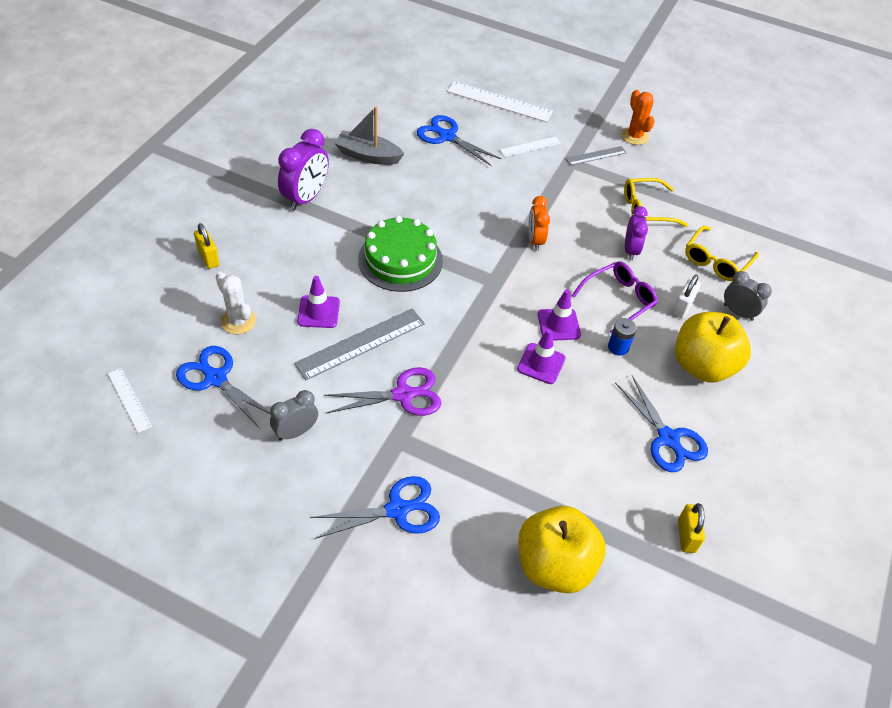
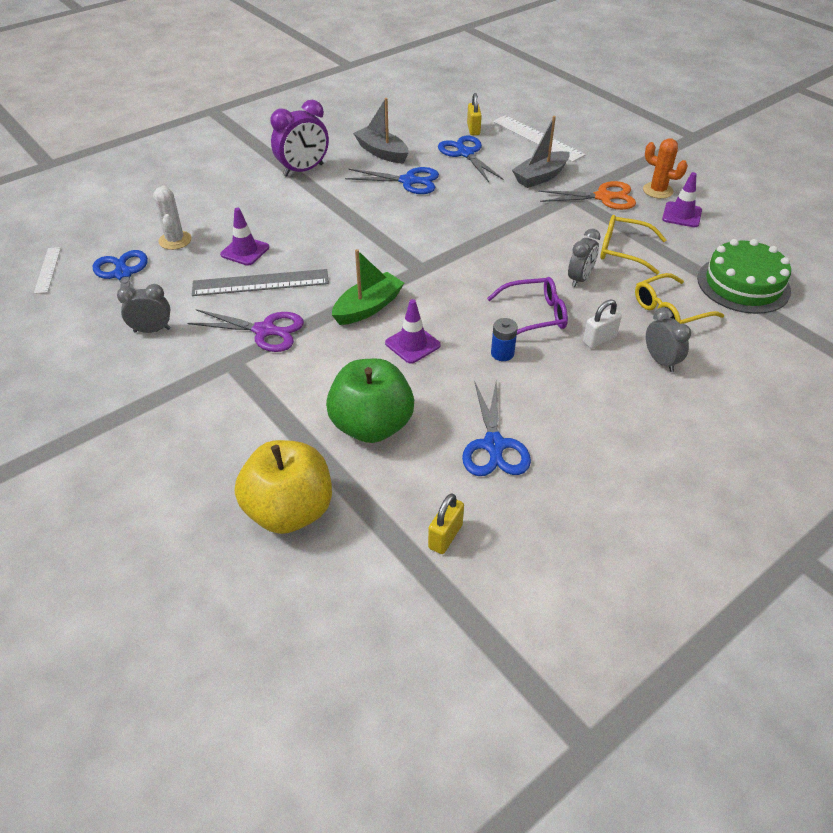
camera: 30 degrees right, 5 degrees down
yellow padlock [194,223,220,269] -> yellow padlock moved to [467,93,482,135]
blue scissors [310,476,440,539] -> blue scissors moved to [345,167,439,194]
green cake [358,216,443,292] -> green cake moved to [697,239,791,314]
white ruler [500,137,561,157] -> grey boat [512,116,570,188]
orange clock [528,196,550,251] -> none
purple traffic cone [538,289,581,341] -> purple traffic cone moved to [662,172,702,227]
grey ruler [566,146,627,165] -> orange scissors [538,181,636,210]
orange cactus [621,90,655,145] -> orange cactus turned 60 degrees counterclockwise [643,138,688,199]
purple clock [625,206,648,260] -> grey clock [568,229,601,287]
yellow apple [675,312,751,383] -> none
none -> green apple [326,359,414,443]
none -> green boat [332,249,404,325]

